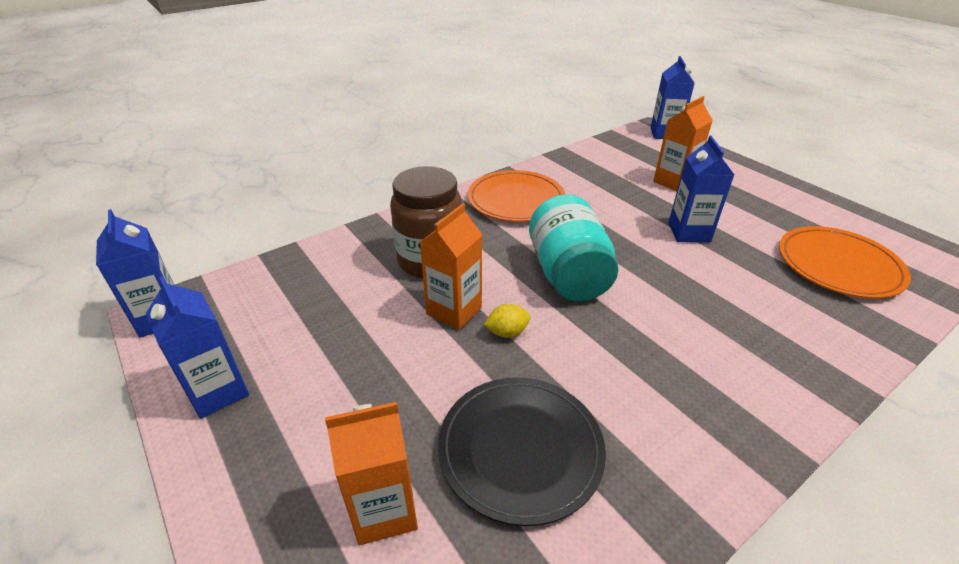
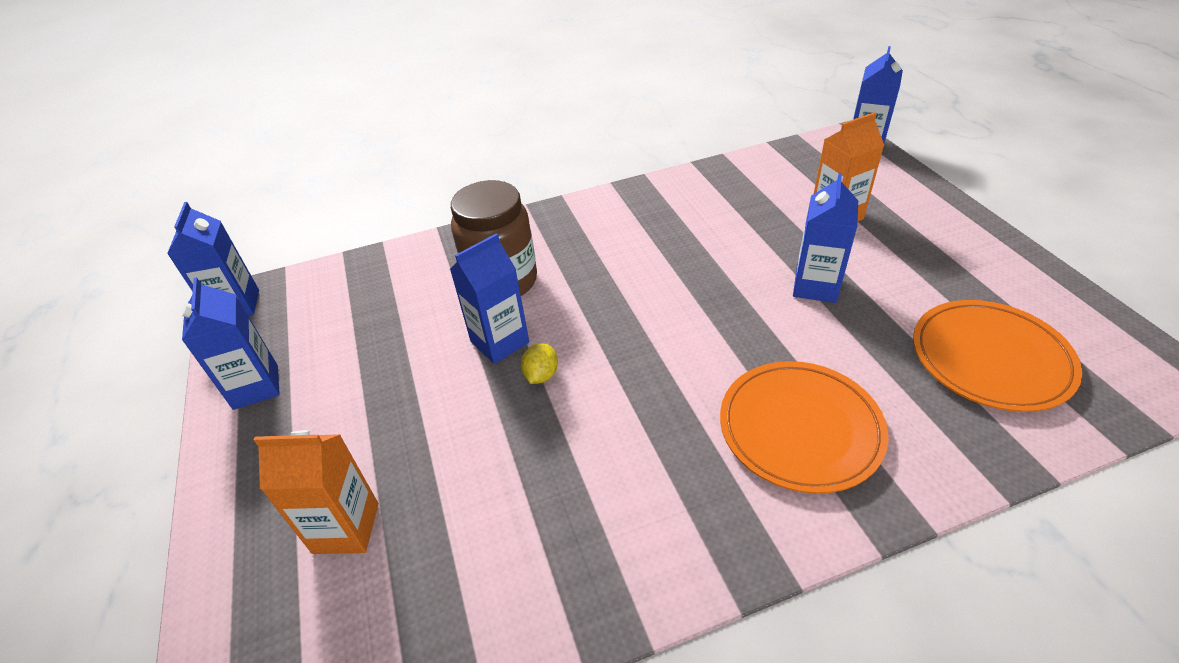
camera: 20 degrees right, 5 degrees up
orange carton [420,203,482,330] -> blue carton [450,233,529,364]
black plate [438,377,606,526] -> none
orange plate [468,170,565,222] -> orange plate moved to [720,361,888,494]
yellow lemon [484,304,531,338] -> yellow lemon turned 75 degrees counterclockwise [521,343,558,384]
turquoise jar [529,194,618,302] -> none

